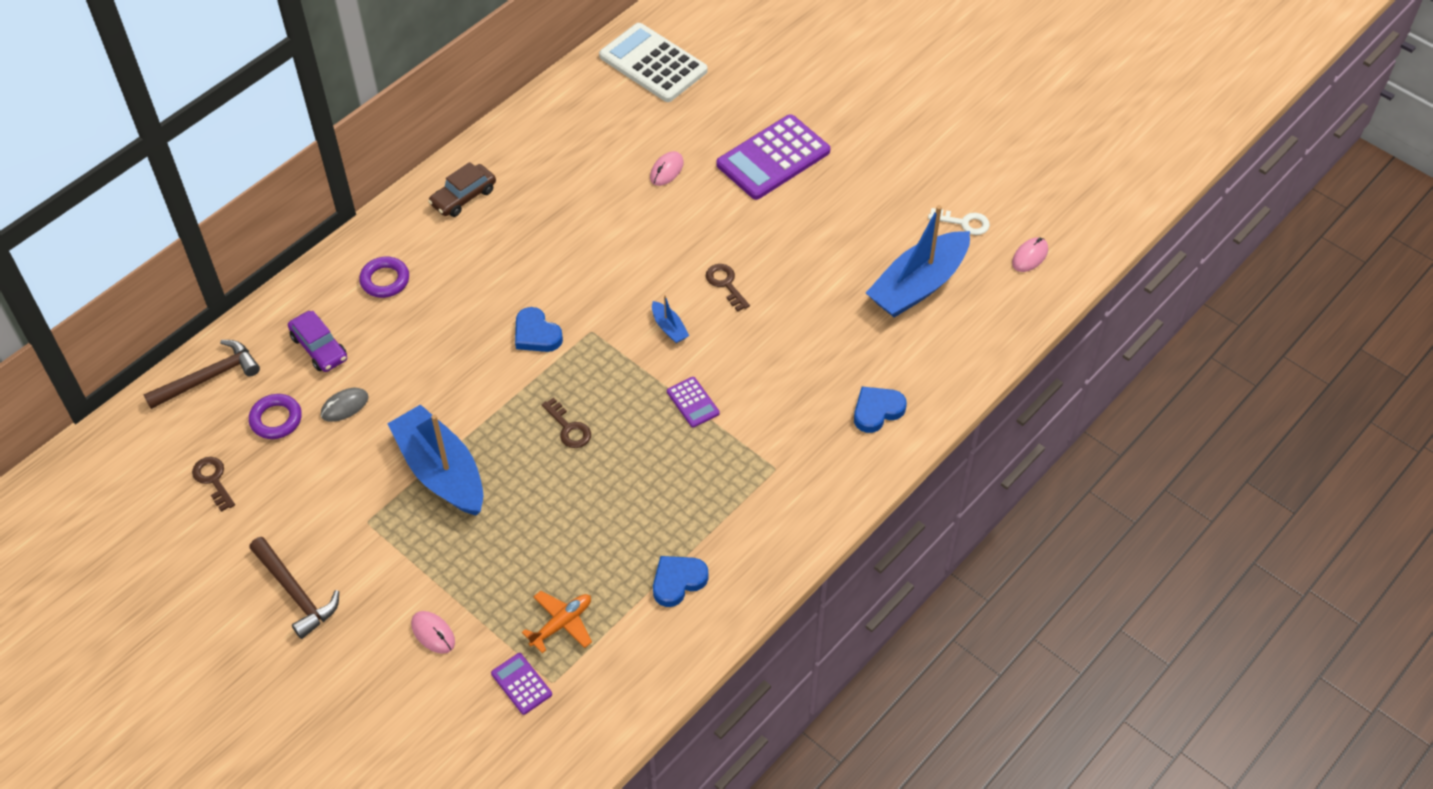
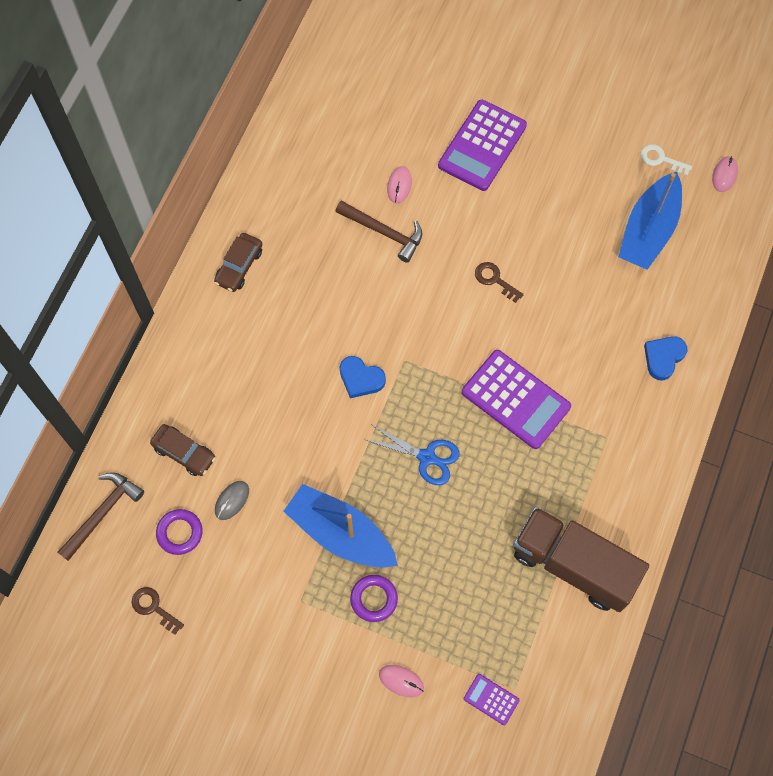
camera: 20 degrees left, 15 degrees up
brown hammer [249,537,339,639] -> brown hammer moved to [335,200,422,263]
purple car [288,311,347,372] -> brown car [150,424,216,476]
purple ring [359,257,409,298] -> purple ring moved to [350,575,398,622]
orange plane [522,591,592,653] -> none
brown key [541,397,591,448] -> blue scissors [364,425,460,485]
white calculator [599,23,708,102] -> none
blue boat [652,295,689,343] -> none
blue heart [653,556,709,607] -> brown truck [514,507,649,612]
purple calculator [667,377,720,428] -> purple calculator [462,350,571,449], size x2.14
white key [928,208,990,235] -> white key turned 150 degrees counterclockwise [640,144,692,176]

